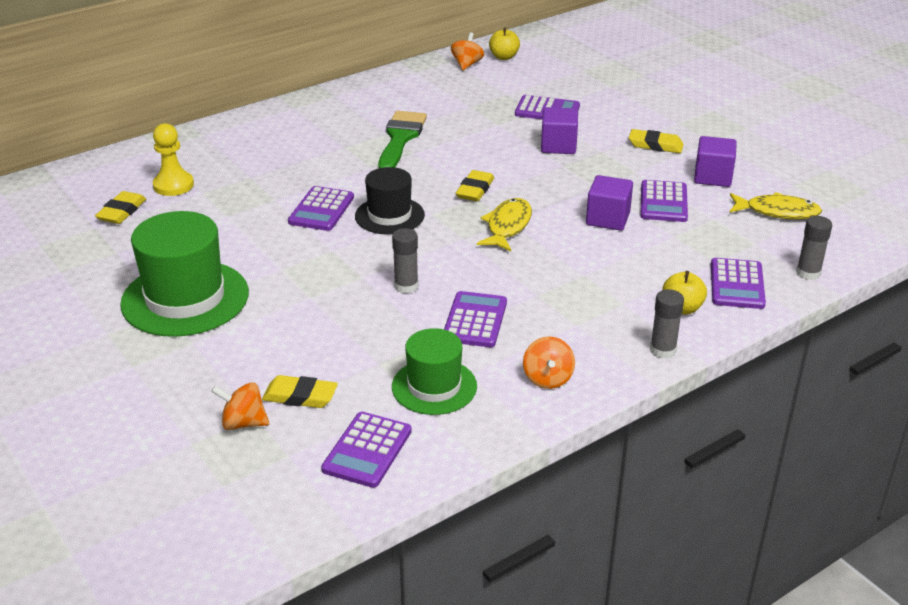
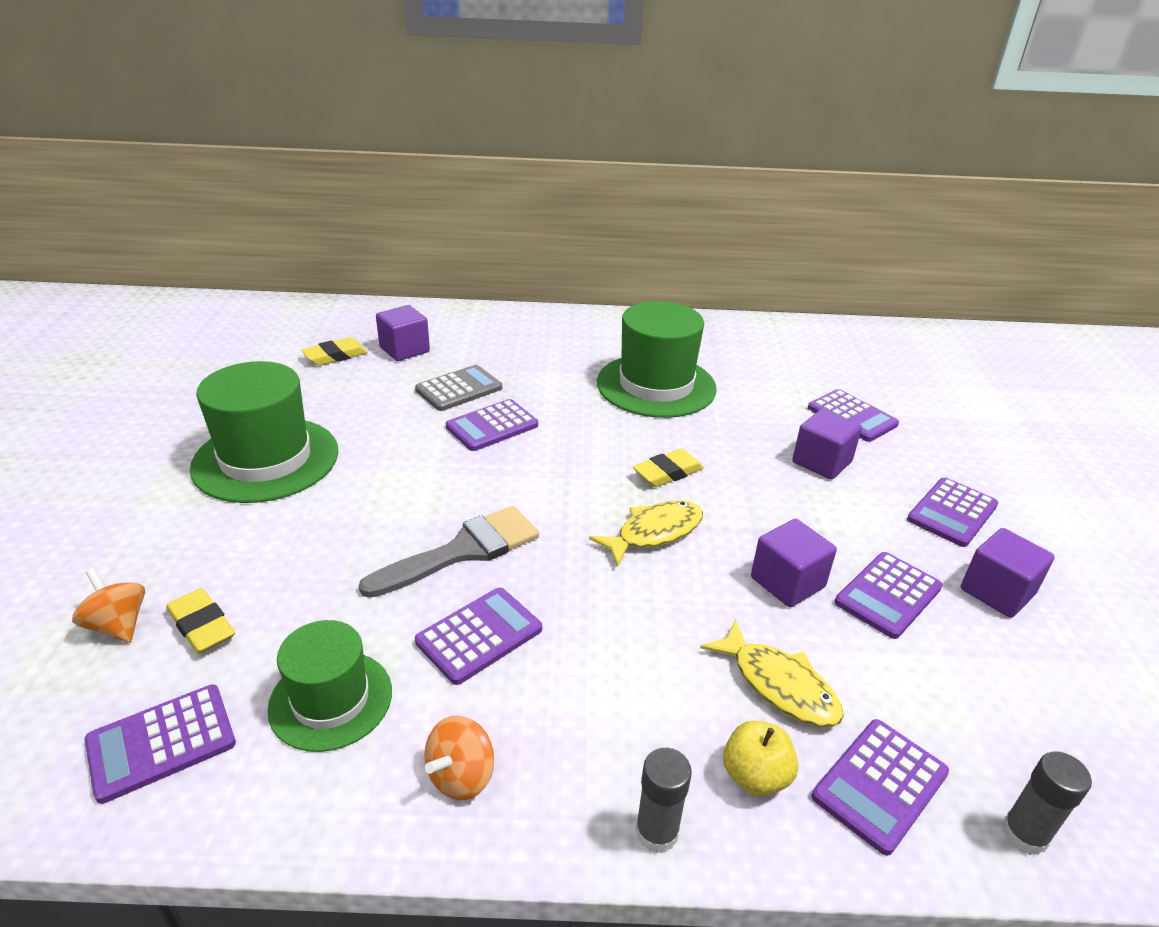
camera: 35 degrees right, 0 degrees up
yellow pawn [153,123,194,196] -> purple cube [376,305,430,361]
black hat [355,167,425,235] -> none
green brush [378,111,427,169] -> green hat [597,301,717,418]
grey glue stick [392,228,419,294] -> grey brush [358,506,539,598]
orange spinning top [451,32,484,71] -> none
yellow apple [489,27,520,60] -> none
yellow eraser [629,129,684,153] -> purple calculator [907,477,998,547]
yellow fish [729,192,822,219] -> yellow fish moved to [700,619,844,727]
none -> grey calculator [415,365,502,411]

